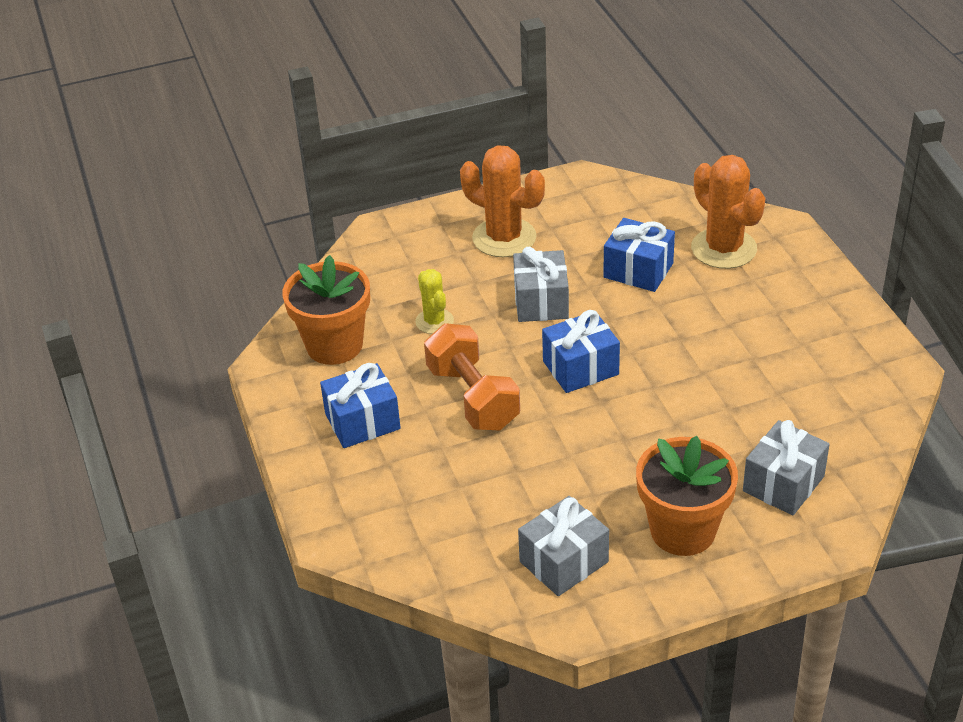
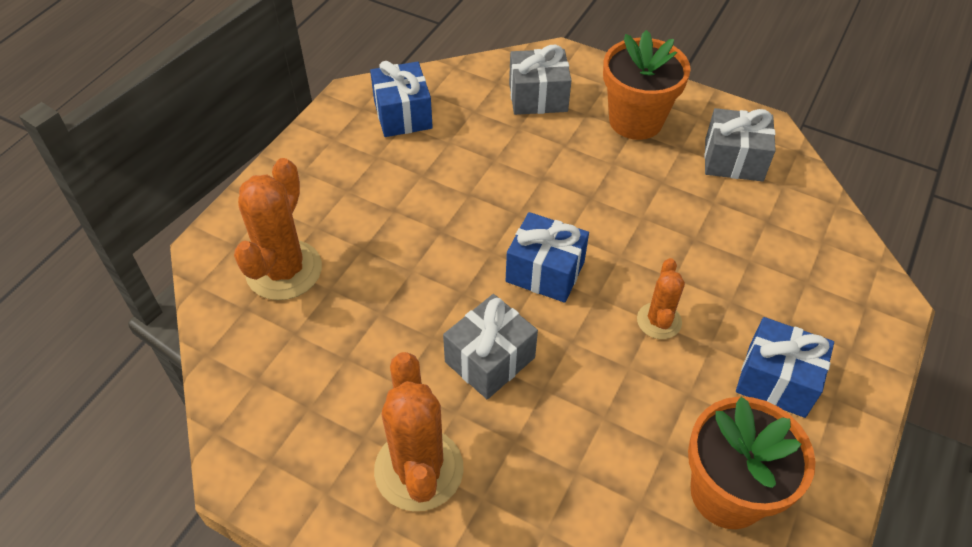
camera: 135 degrees left, 10 degrees up
yellow cactus [415,269,454,334] -> none
orange dumbbell [424,323,520,431] -> orange cactus [637,258,685,339]
blue gift [603,218,675,292] -> blue gift moved to [370,61,433,137]

